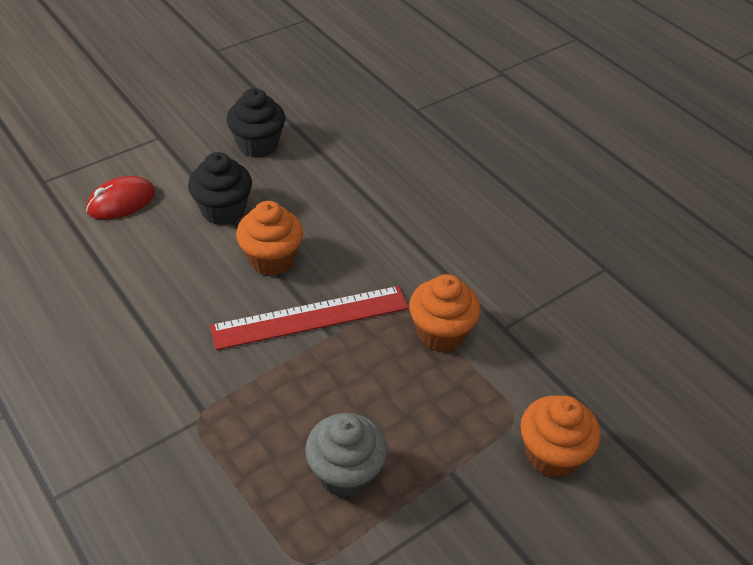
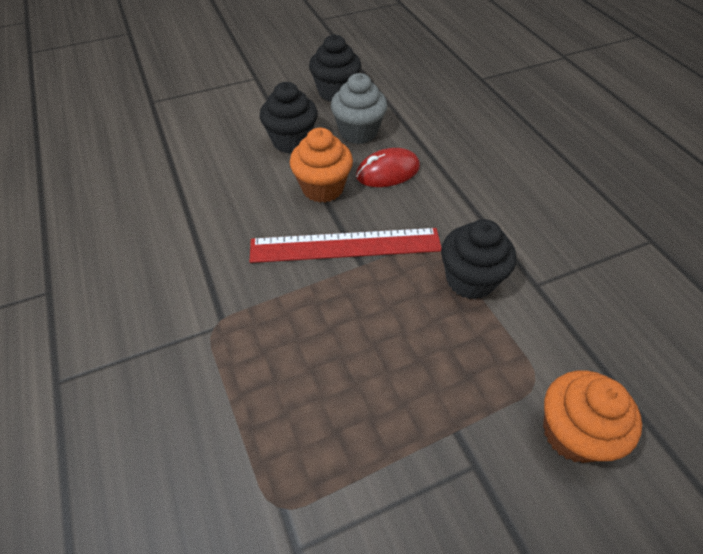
camera: 15 degrees right, 5 degrees up
red mouse [86,176,156,220] -> red mouse moved to [356,148,420,187]
grey cupcake [305,413,387,498] -> grey cupcake moved to [331,73,387,144]
orange cupcake [409,274,480,352] -> black cupcake [441,219,516,299]

